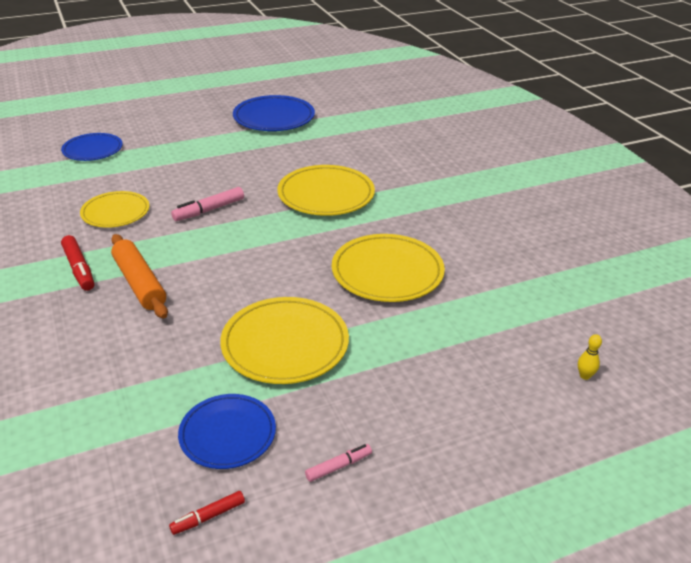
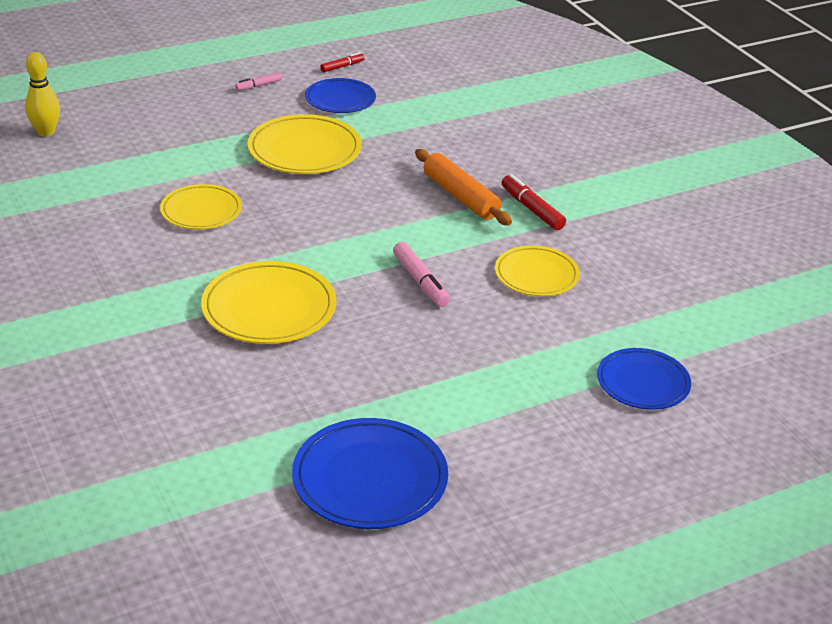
camera: 175 degrees right, 0 degrees up
pink marker [171,187,244,221] -> pink marker turned 105 degrees clockwise [393,242,450,307]
yellow plate [332,234,445,302] -> yellow plate [160,184,242,229], size x0.66
yellow bowling pin [578,334,602,380] -> yellow bowling pin [25,52,60,136], size x1.89

